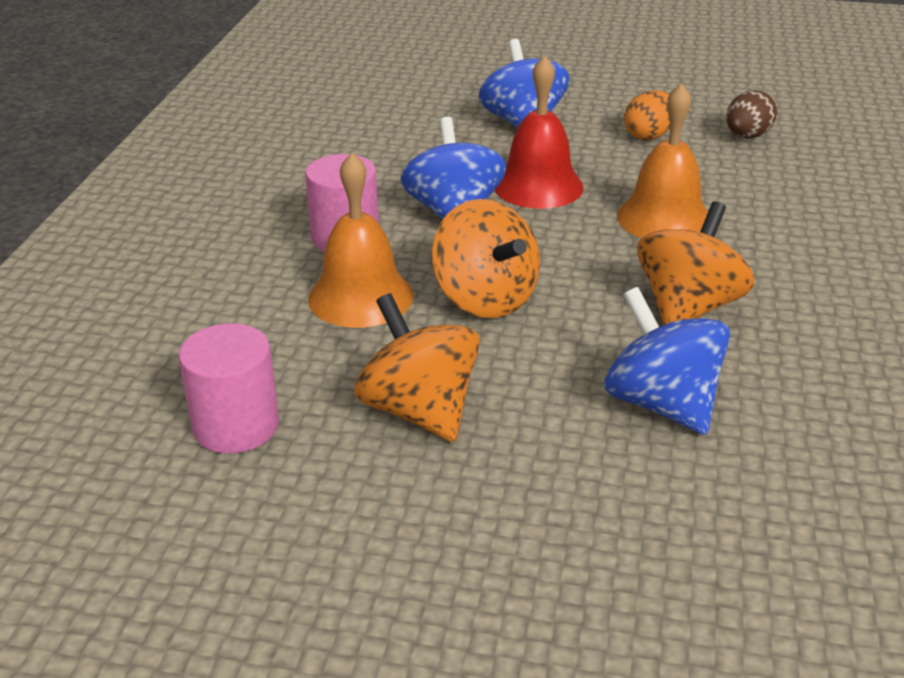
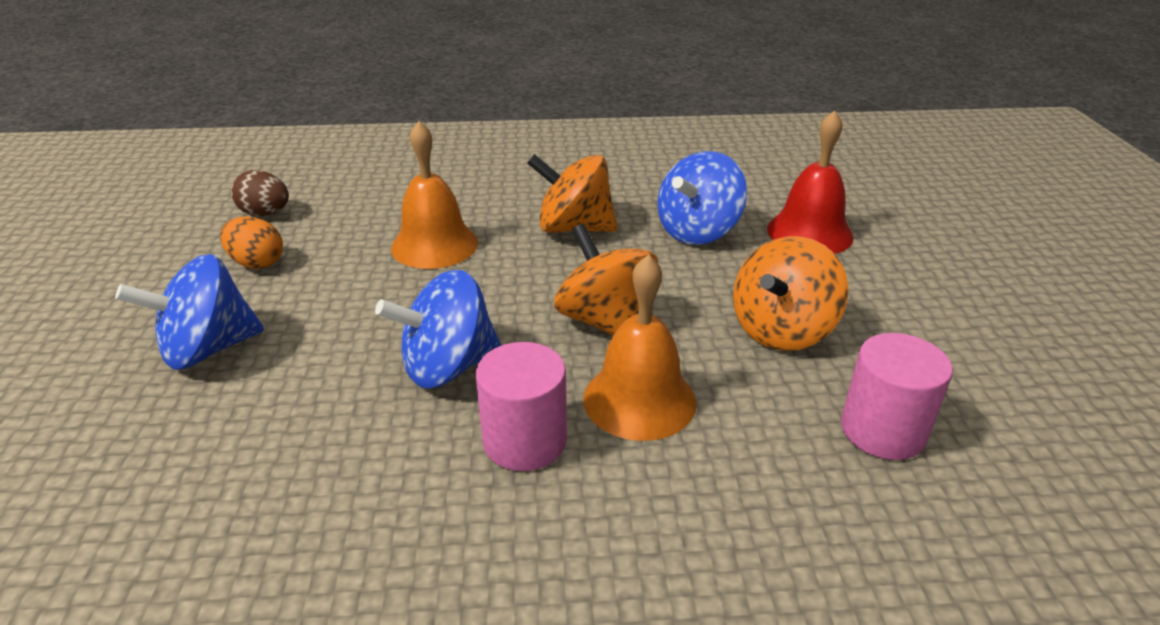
camera: 105 degrees left, 0 degrees up
orange spinning top [432,199,540,318] -> orange spinning top turned 75 degrees counterclockwise [554,224,658,336]
red bell [494,55,584,209] -> red bell moved to [767,110,854,254]

